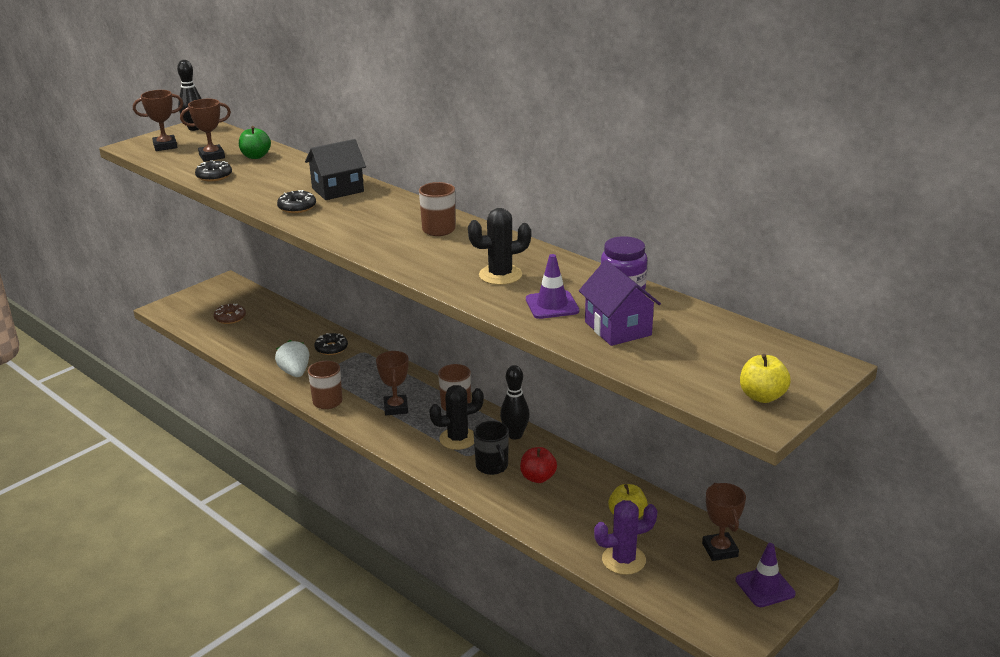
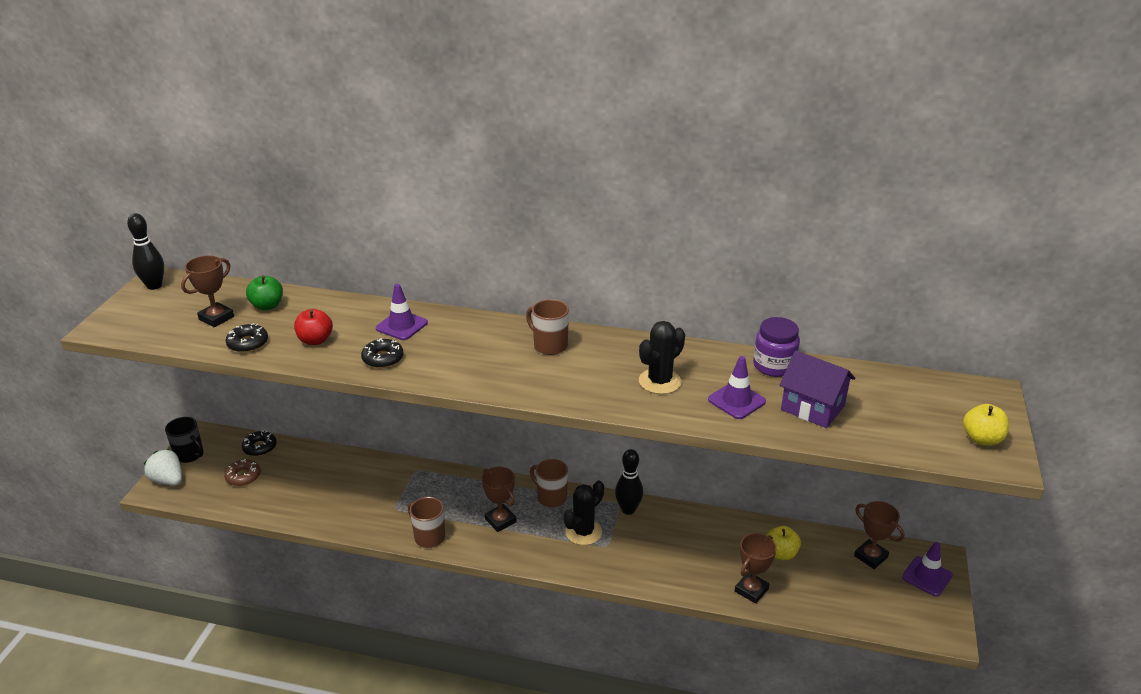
camera: 30 degrees left, 5 degrees up
brown trophy [133,90,183,151] -> brown trophy moved to [735,533,777,604]
white strawberry [275,340,309,377] -> white strawberry moved to [144,449,182,485]
black house [305,139,366,200] -> purple traffic cone [376,284,428,340]
black donut [314,333,348,355] -> black donut moved to [242,430,277,456]
black mug [473,421,509,475] -> black mug moved to [165,417,203,463]
red apple [520,447,557,483] -> red apple moved to [294,309,333,345]
purple cactus [594,500,658,575] -> none

